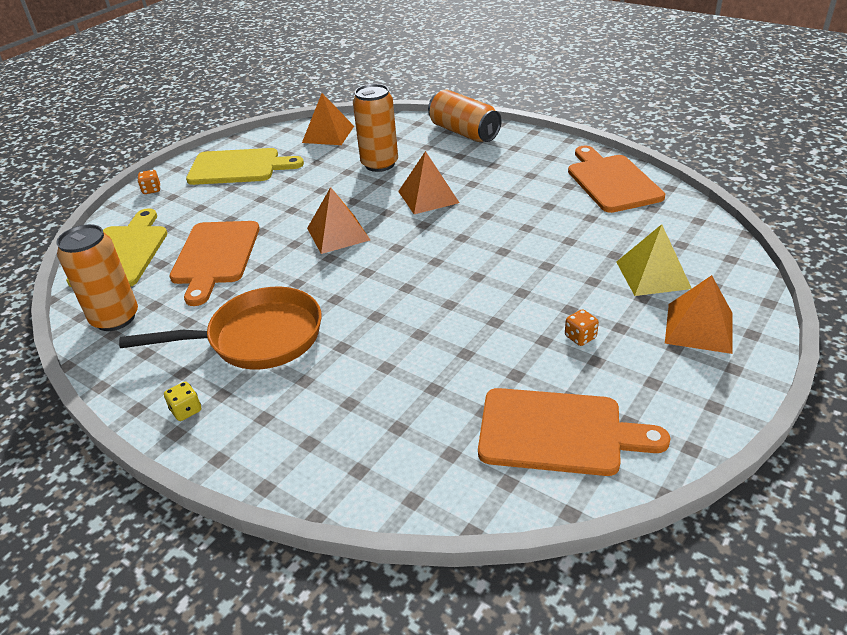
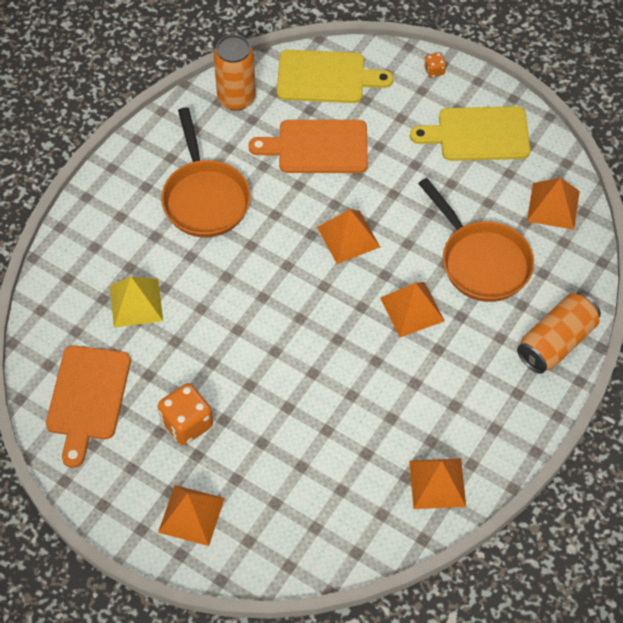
camera: 85 degrees right, 20 degrees up
yellow dice [164,382,201,421] -> none
yellow cutting board [186,148,304,185] -> yellow cutting board turned 90 degrees clockwise [410,106,530,161]
orange can [353,84,398,172] -> orange pan [418,178,534,302]
orange dice [565,309,599,346] -> orange dice [158,383,213,445], size x2.04
orange cutting board [568,146,665,213] -> orange pyramid [409,458,466,509]
yellow pyramid [616,224,692,296] -> yellow pyramid moved to [110,276,163,328]

